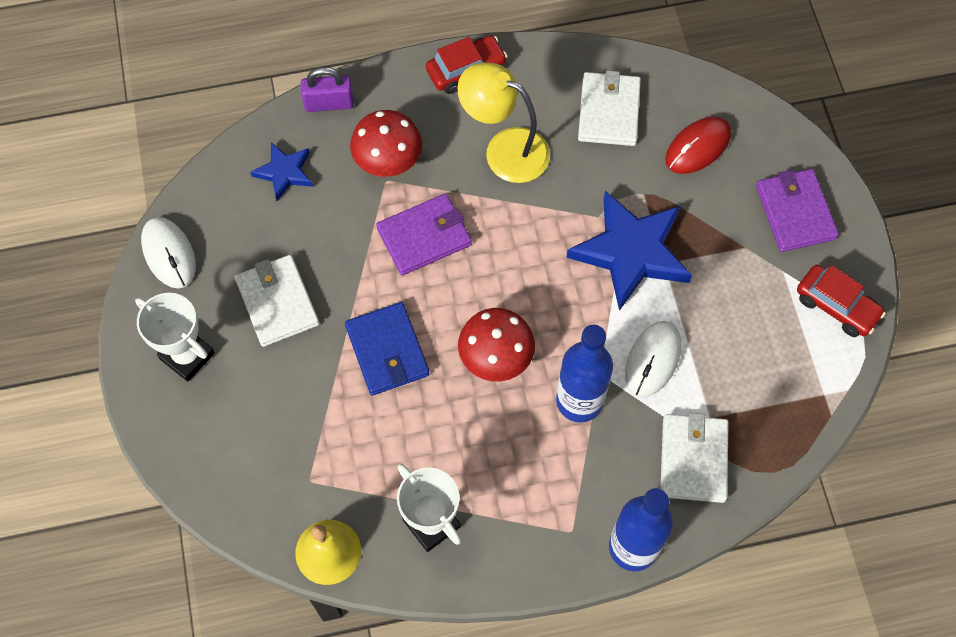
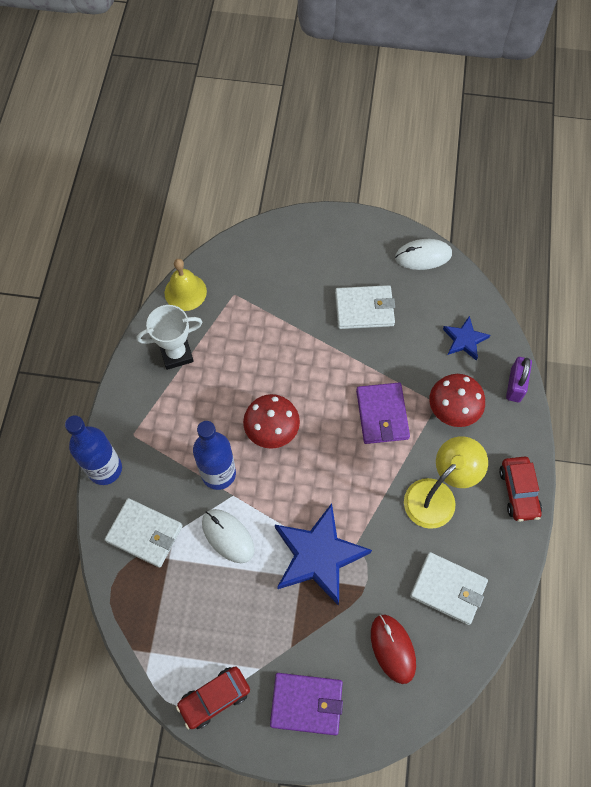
camera: 110 degrees right, 0 degrees up
white trophy [135,293,215,382] -> none
blue wallet [345,302,430,395] -> none

